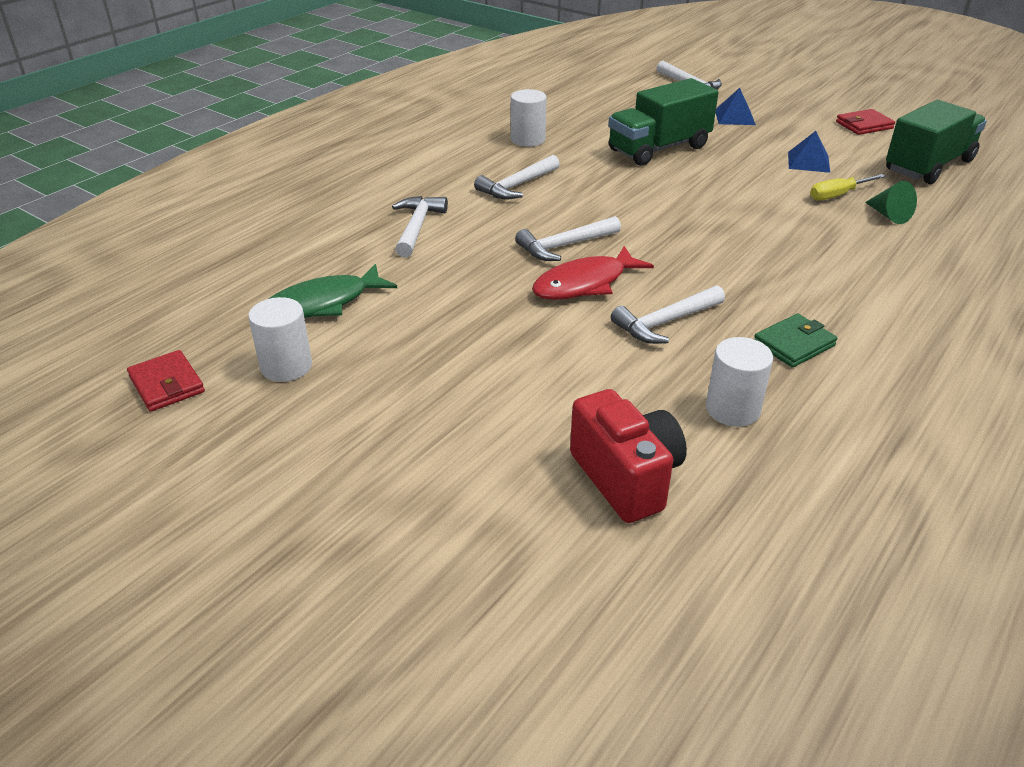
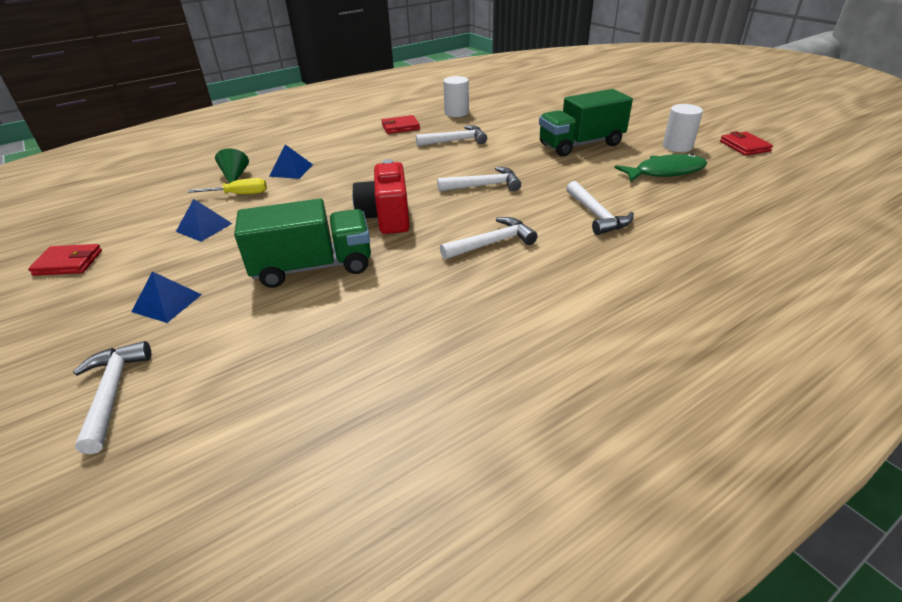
camera: 160 degrees left, 0 degrees up
white hammer [392,196,448,257] -> white hammer turned 45 degrees counterclockwise [566,181,634,235]
white cylinder [511,89,547,147] -> none
red fish [532,246,654,300] -> none
red camera [570,389,687,523] -> red camera moved to [352,159,410,234]
green wallet [754,314,837,368] -> red wallet [381,115,420,134]
green truck [886,100,987,184] -> green truck moved to [539,89,633,157]
none -> blue pyramid [269,144,313,179]

